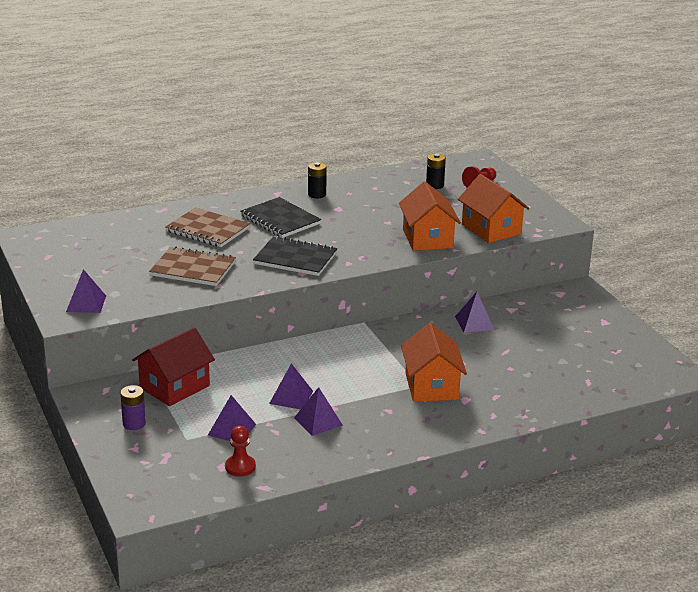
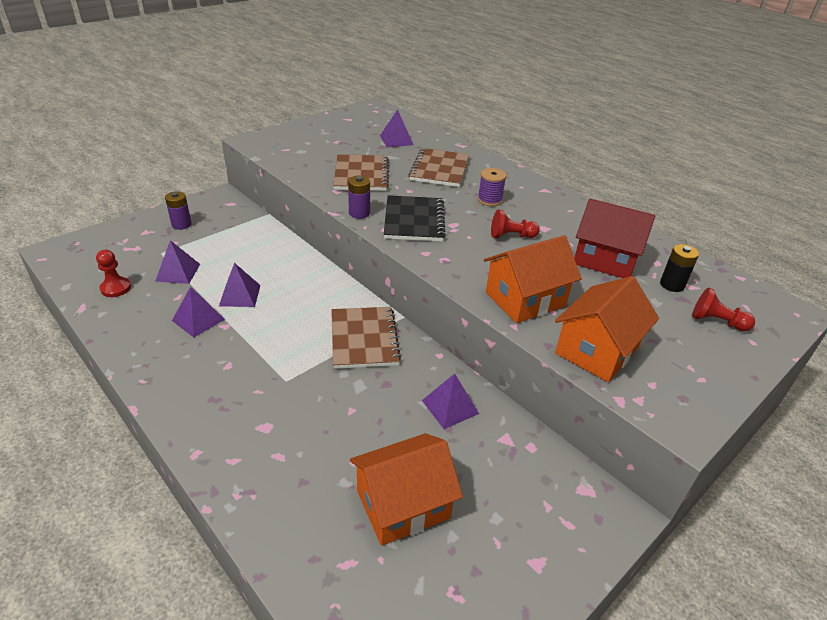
camera: 70 degrees right, 10 degrees up
purple pyramid [66,269,106,313] -> purple pyramid moved to [380,109,413,147]
red house [132,327,215,406] -> red house moved to [574,199,656,278]
black notebook [240,197,322,238] -> purple spool [478,168,507,206]
black battery [308,162,327,198] -> none
orange house [401,323,467,402] -> orange house moved to [350,433,463,546]
none -> brown notebook [331,307,401,369]
none -> purple battery [348,176,370,219]
none -> red pawn [491,210,540,239]

